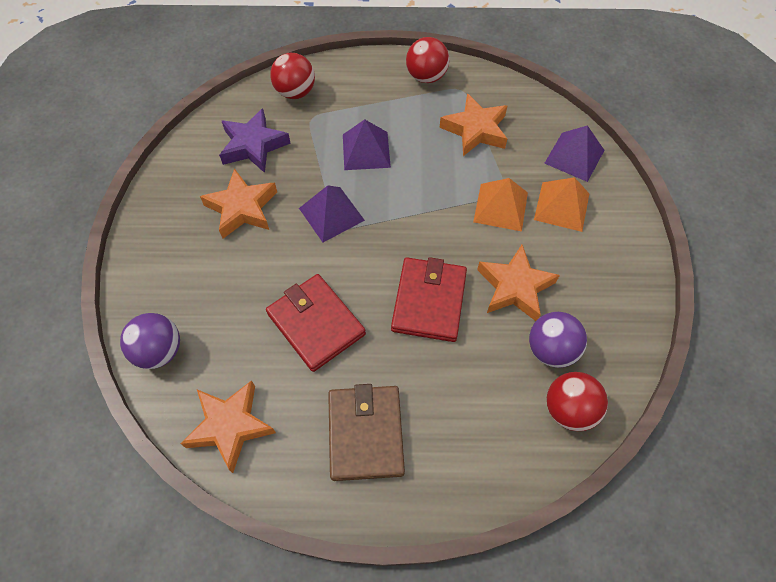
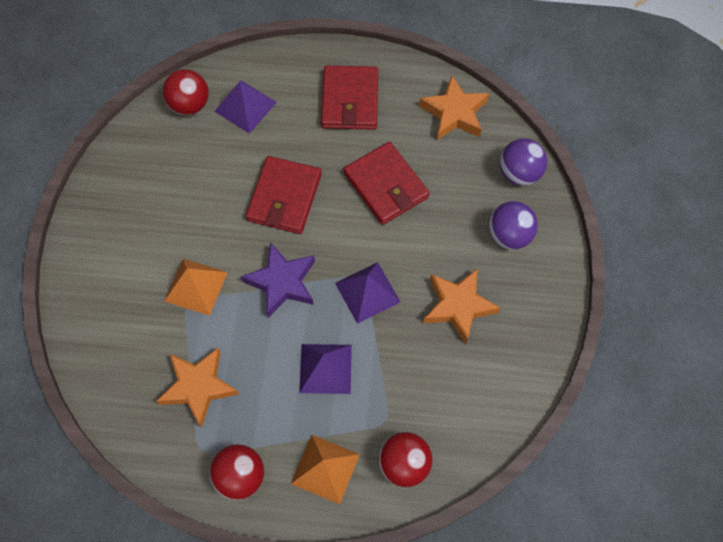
camera: 175 degrees left, 5 degrees up
purple star [219,108,291,173] -> purple star moved to [241,242,315,318]
brown wallet [328,384,405,481] -> red wallet [321,66,378,130]
orange star [477,245,560,321] -> none
purple ball [529,312,587,368] -> purple ball moved to [489,201,538,250]
orange pyramid [534,177,589,232] -> orange pyramid moved to [291,435,360,504]
purple pyramid [544,125,604,182] -> purple pyramid moved to [214,81,277,134]

